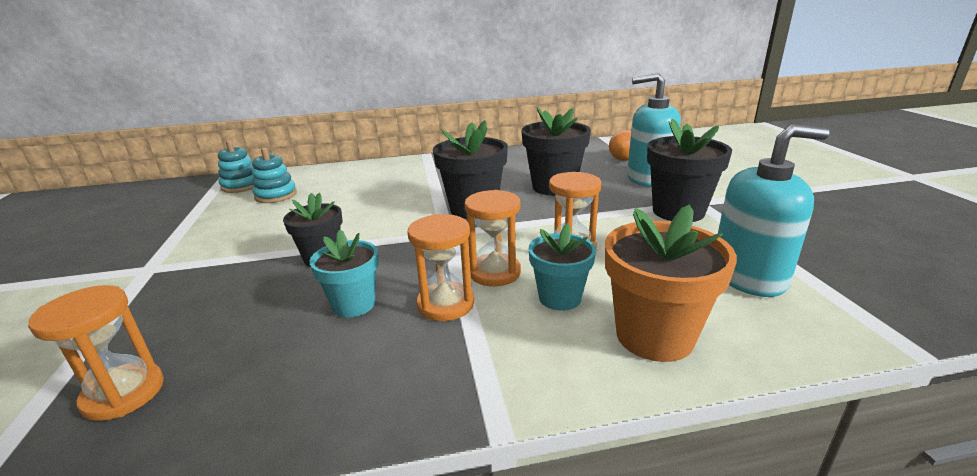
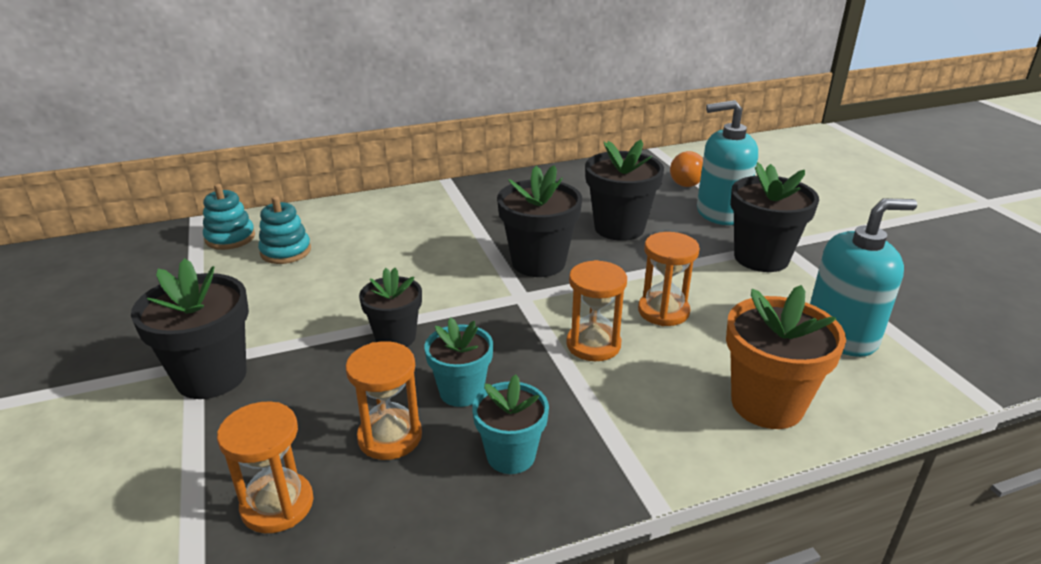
camera: 10 degrees left, 5 degrees up
orange hourglass [408,214,474,321] -> orange hourglass moved to [345,341,422,460]
turquoise flower pot [529,223,596,311] -> turquoise flower pot moved to [472,374,549,474]
none -> black flower pot [131,258,249,399]

